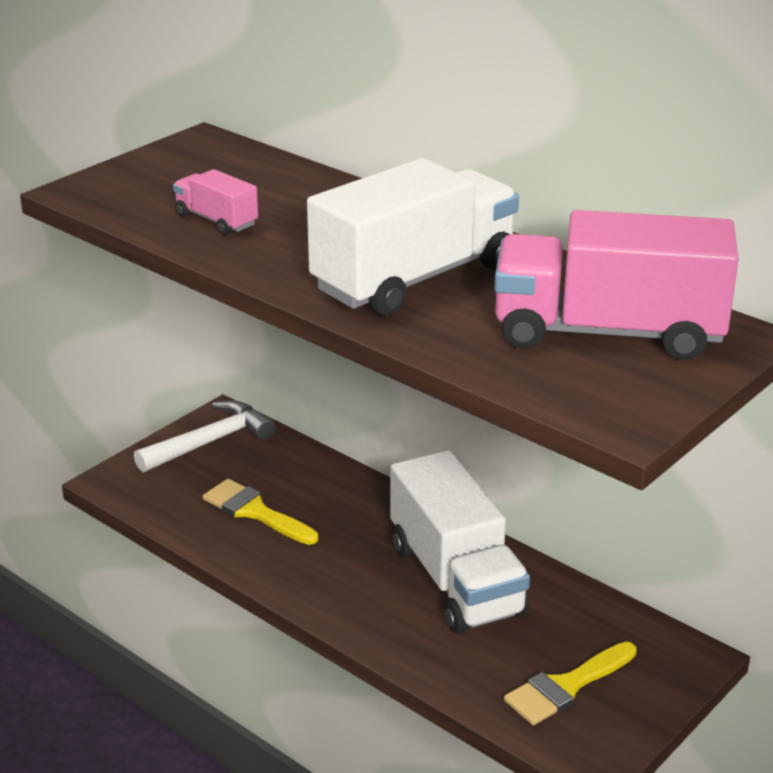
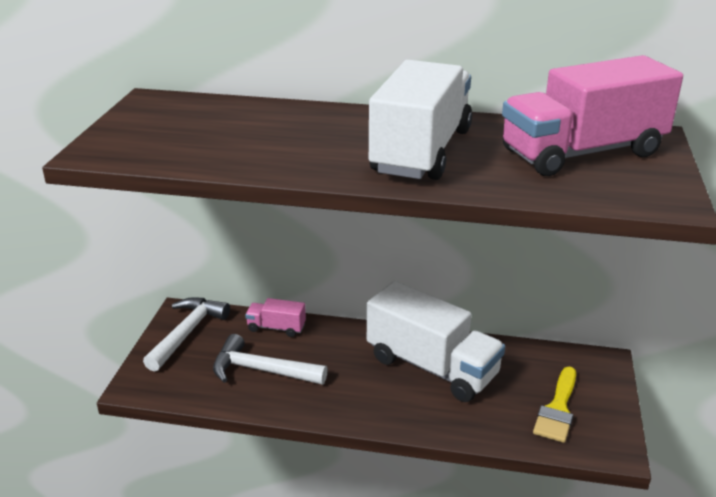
camera: 30 degrees left, 0 degrees up
pink truck [173,169,258,235] -> pink truck moved to [245,298,306,337]
yellow brush [203,479,318,545] -> white hammer [213,334,328,385]

